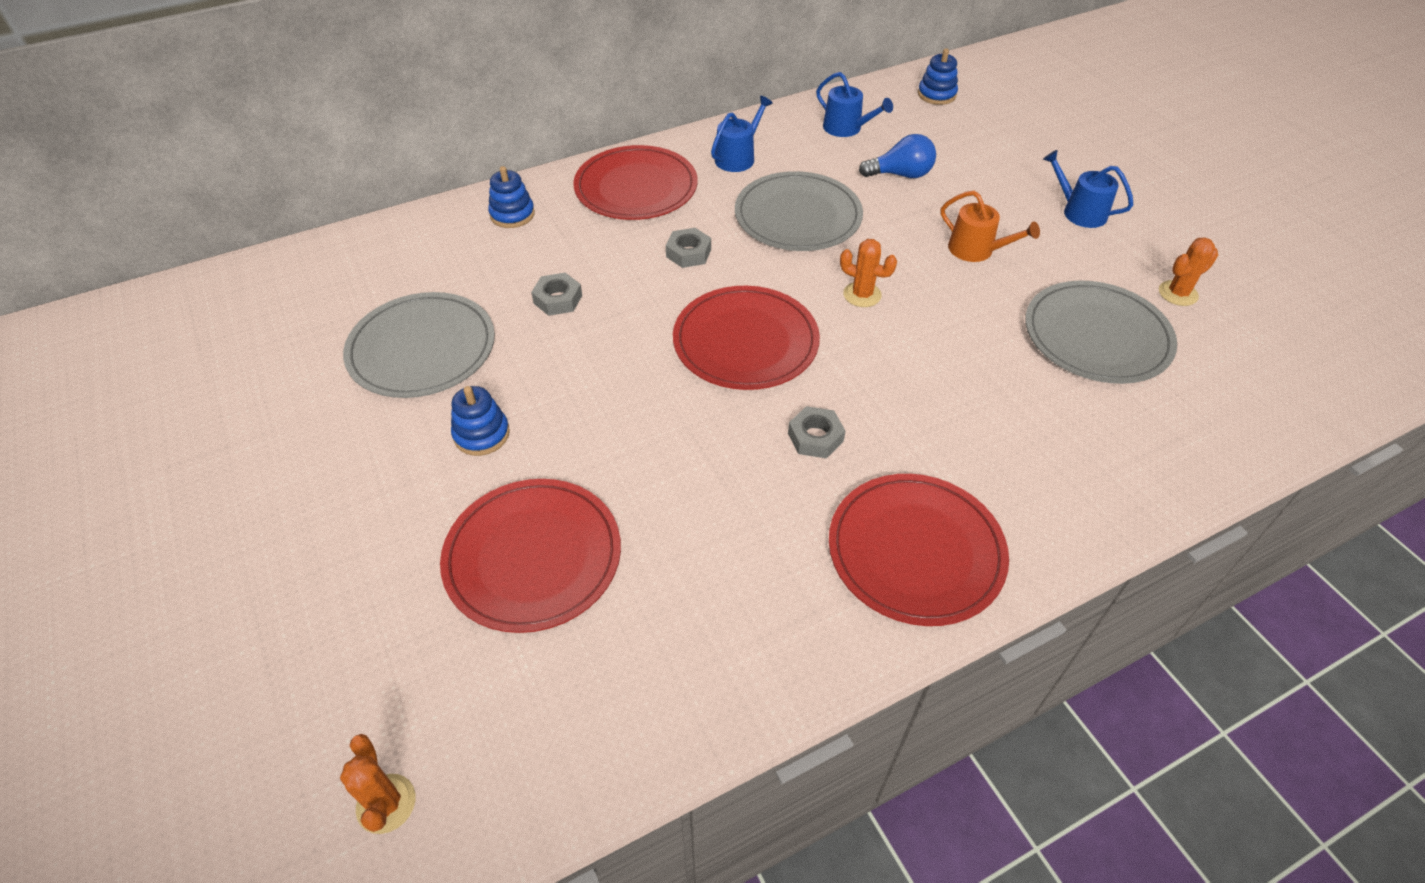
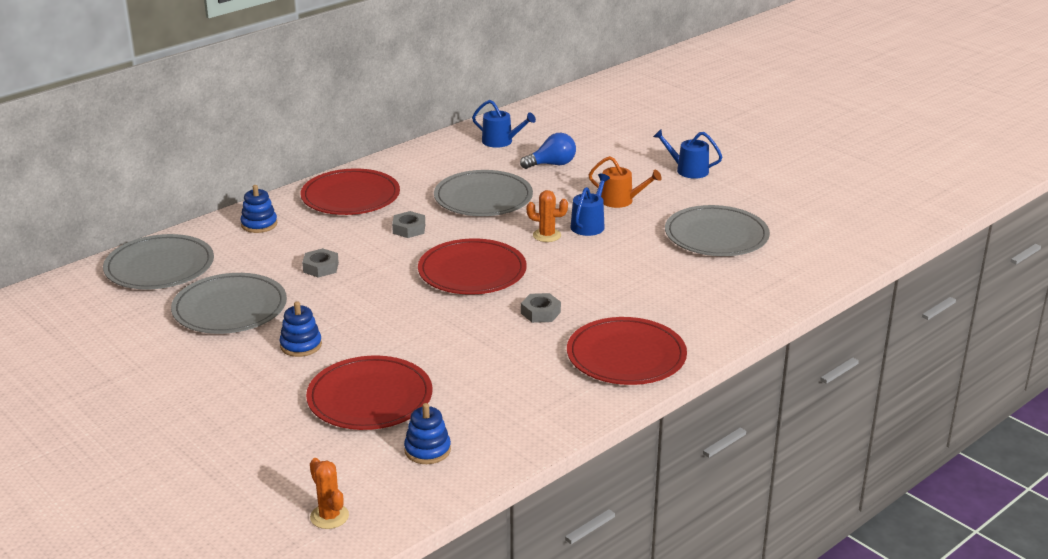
camera: 15 degrees left, 20 degrees down
blue watering can [711,96,773,172] -> blue watering can moved to [570,174,610,236]
blue stacking toy [918,48,958,105] -> blue stacking toy moved to [404,403,451,464]
orange cactus [1159,237,1218,306] -> none
none -> grey plate [103,234,214,289]

